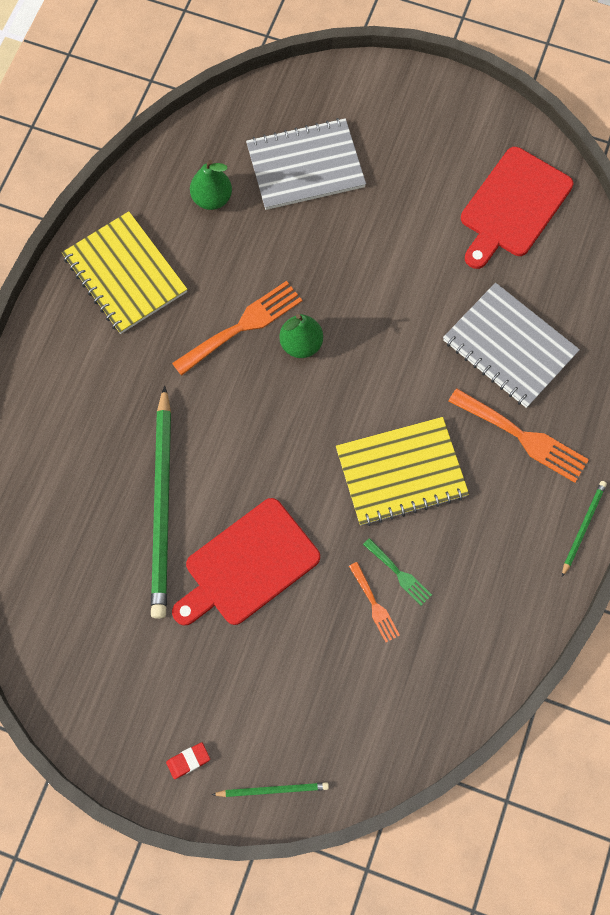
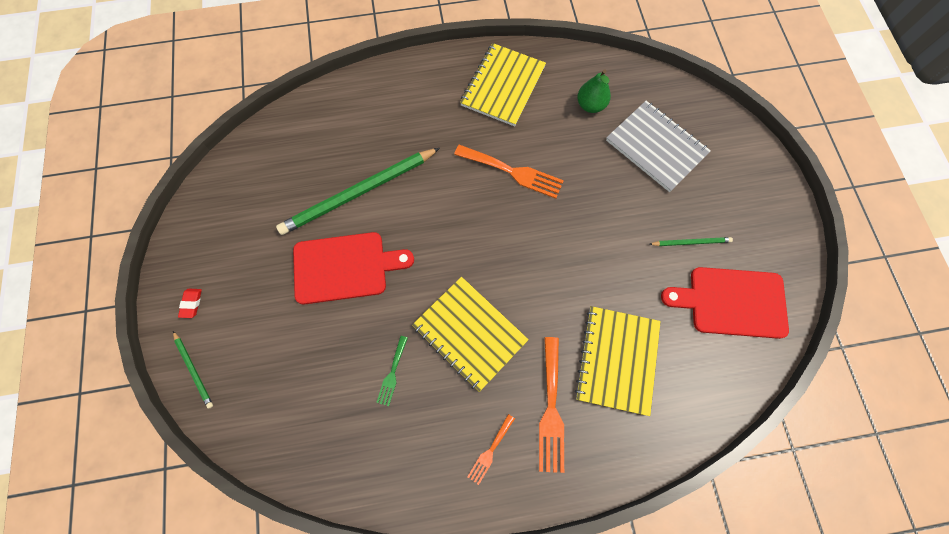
camera: 60 degrees right, 0 degrees up
red eraser [166,742,210,779] -> red eraser turned 60 degrees clockwise [178,289,202,318]
red cutting board [172,498,320,626] -> red cutting board turned 150 degrees clockwise [293,232,414,305]
green pear [279,314,323,358] -> none
orange fork [349,562,400,642] -> orange fork moved to [467,414,515,485]
grey notebook [443,283,580,408] -> yellow notebook [575,306,661,416]
green pencil [562,481,607,577] -> green pencil moved to [649,237,733,246]

